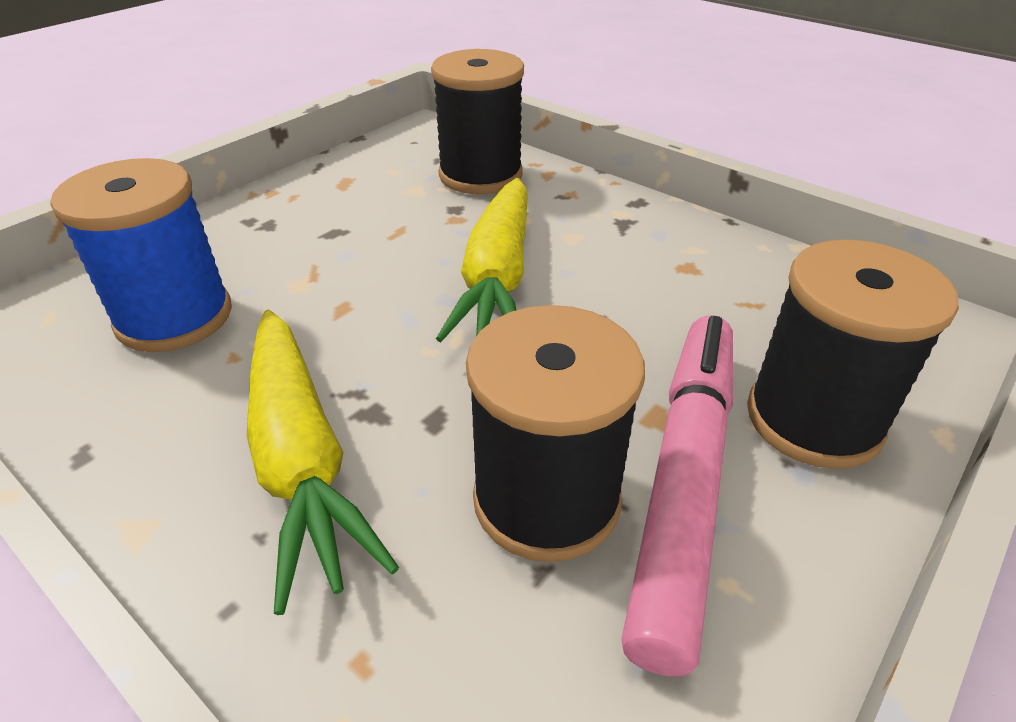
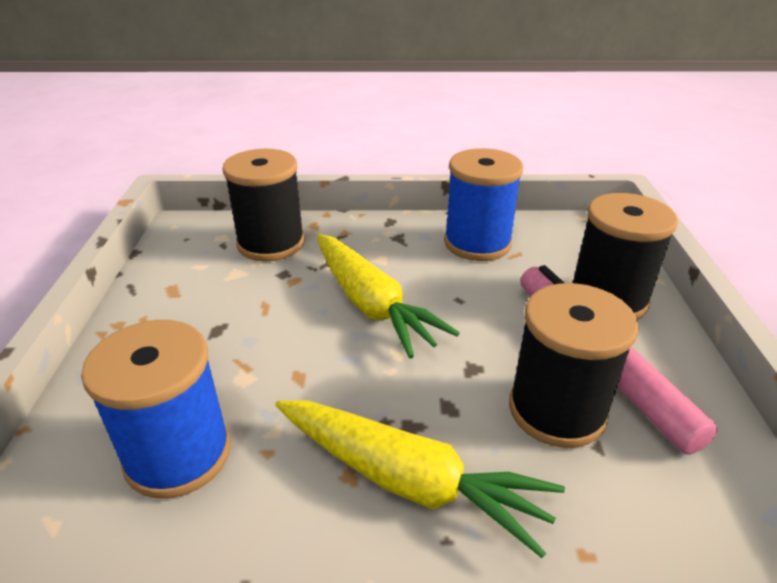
camera: 40 degrees left, 5 degrees down
none -> blue spool [444,148,523,261]

